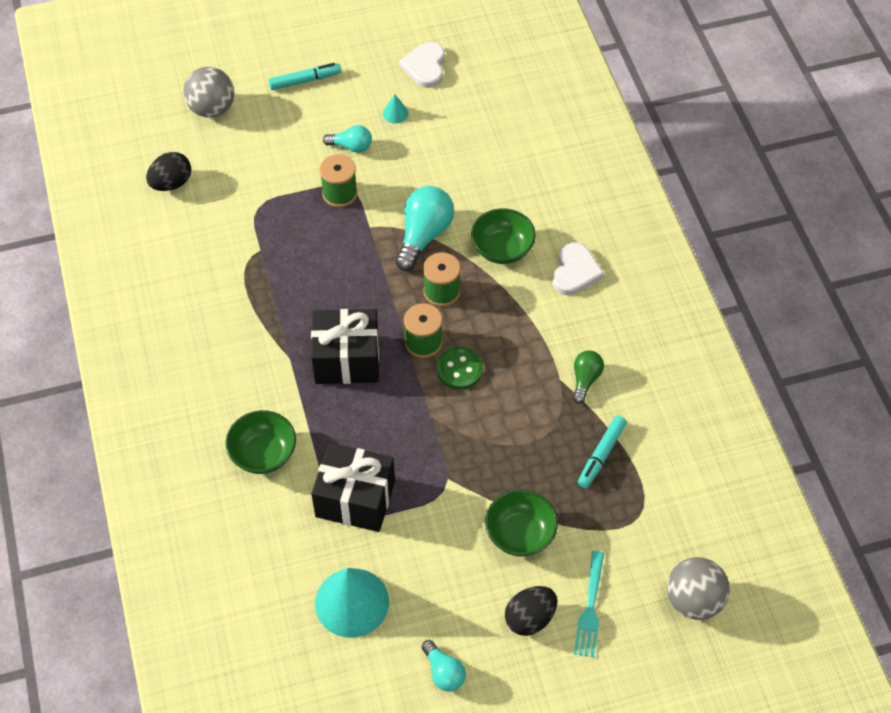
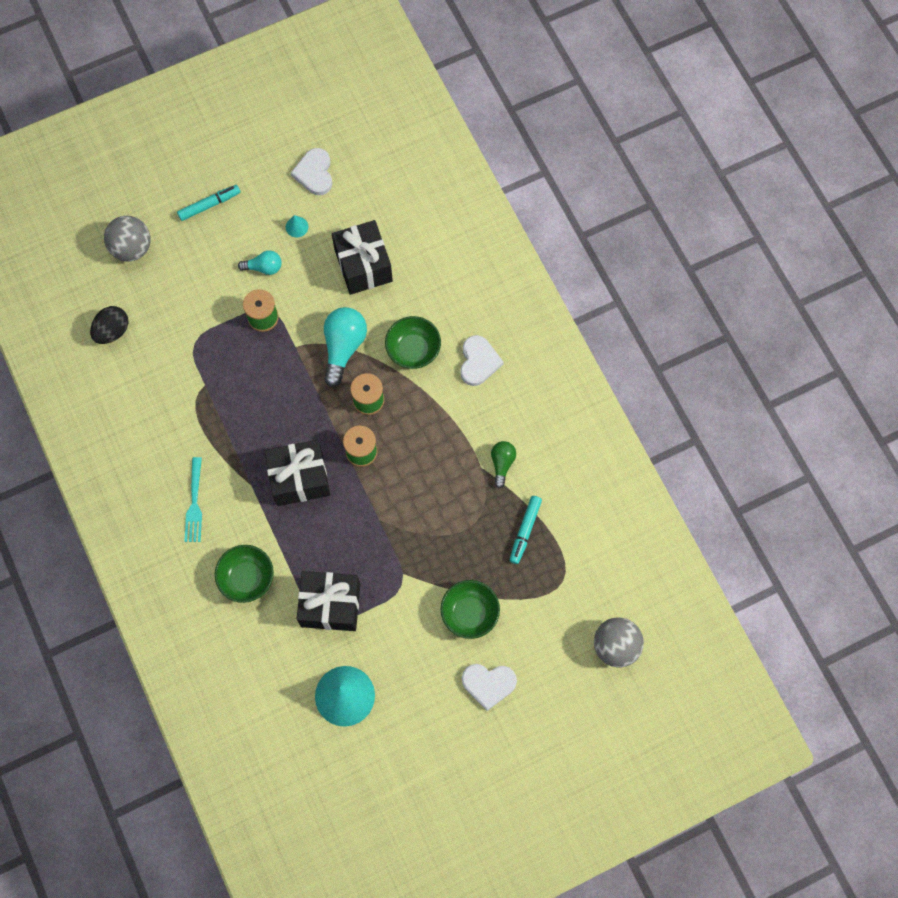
camera: 10 degrees left, 15 degrees up
turquoise light bulb [422,640,466,691] -> none
green button [436,347,483,390] -> none
black egg [505,586,557,636] -> white heart [462,664,517,711]
turquoise fork [574,551,604,657] -> turquoise fork moved to [184,457,202,542]
none -> black gift [332,220,393,295]

